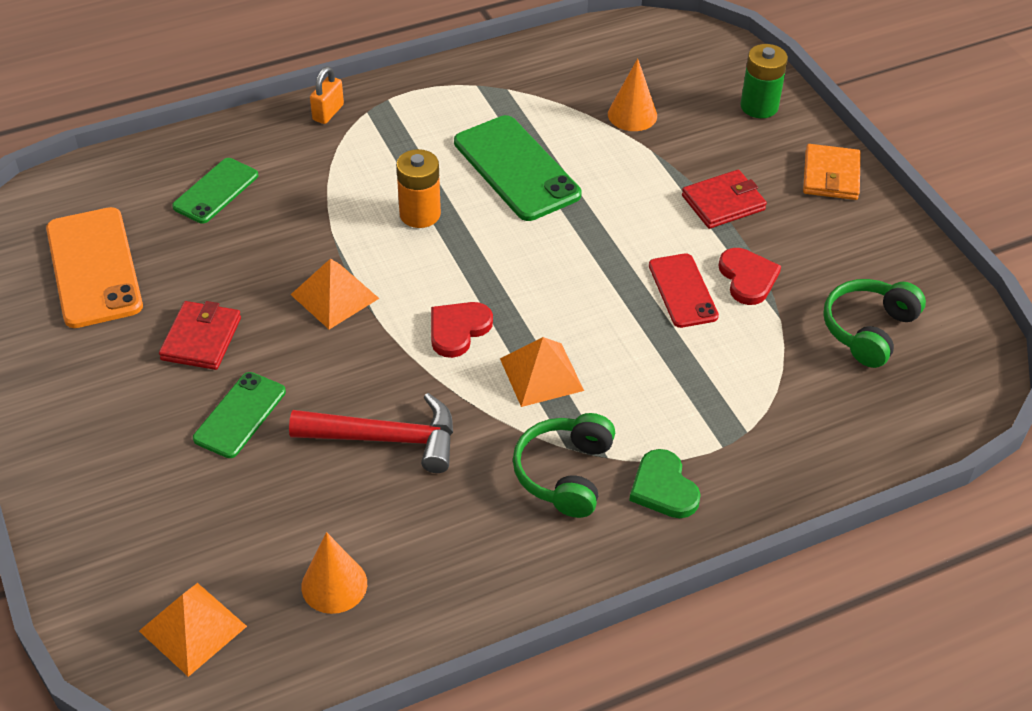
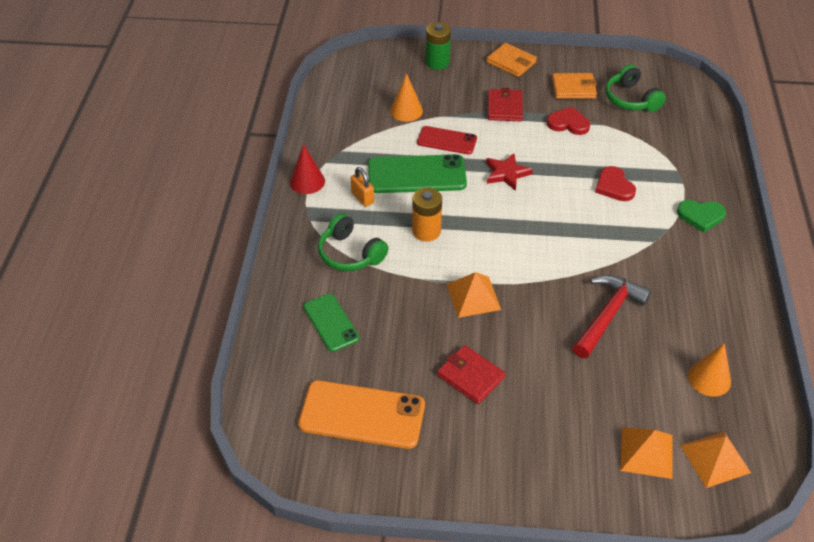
camera: 60 degrees left, 0 degrees up
green phone [193,372,286,458] -> none
orange padlock [310,67,344,124] -> orange padlock moved to [351,167,374,207]
red heart [431,302,493,358] -> red heart moved to [595,166,636,201]
orange pyramid [500,337,584,407] -> orange pyramid moved to [620,427,673,479]
green headphones [513,413,615,518] -> green headphones moved to [318,213,389,271]
red phone [649,253,719,328] -> red phone moved to [417,126,477,154]
none -> red cone [290,144,325,194]
none -> red star [486,153,533,191]
none -> orange wallet [552,73,597,99]

